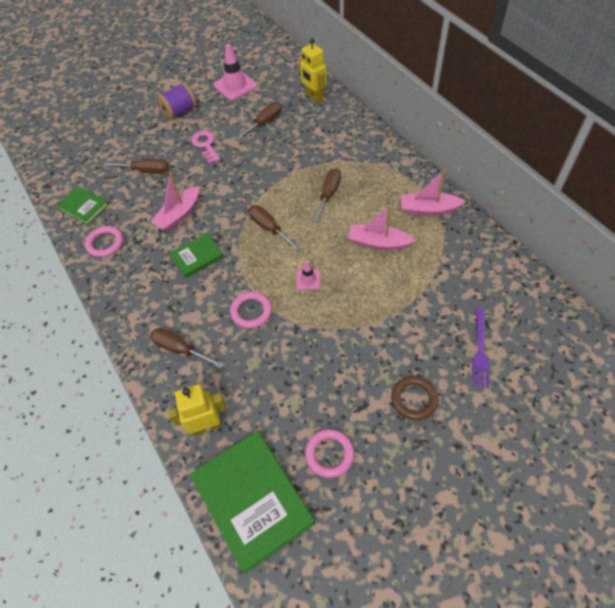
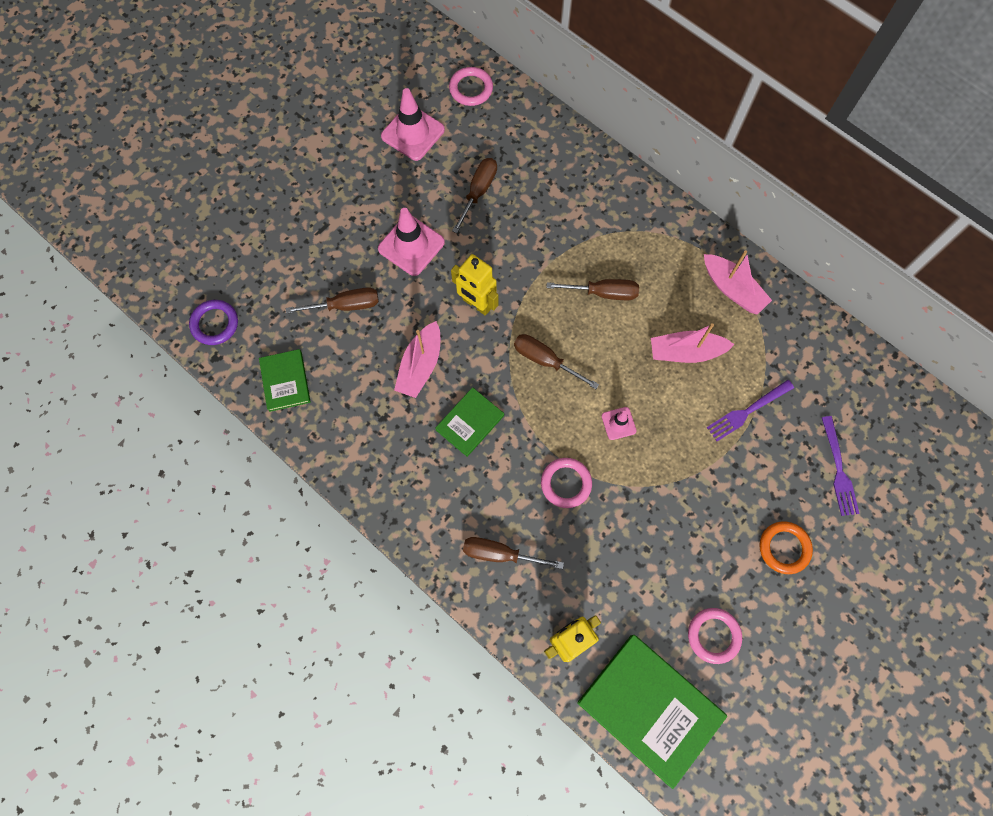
camera: 20 degrees left, 15 degrees up
green book [57,186,109,225] -> green book turned 60 degrees clockwise [259,349,311,412]
pink ring [85,226,123,257] -> pink ring moved to [449,67,493,106]
purple spool [157,83,196,120] -> none
pink key [191,130,220,164] -> pink traffic cone [378,208,445,276]
yellow robot [299,38,326,103] -> yellow robot moved to [451,254,498,316]
brown screwdriver [312,168,341,223] -> brown screwdriver turned 90 degrees clockwise [546,279,639,300]
brown ring [391,376,439,421] -> orange ring [760,521,813,574]
pink boat [401,169,466,216] -> pink boat turned 120 degrees counterclockwise [704,250,772,315]
none -> purple ring [189,300,238,345]
none -> purple fork [707,380,794,441]

